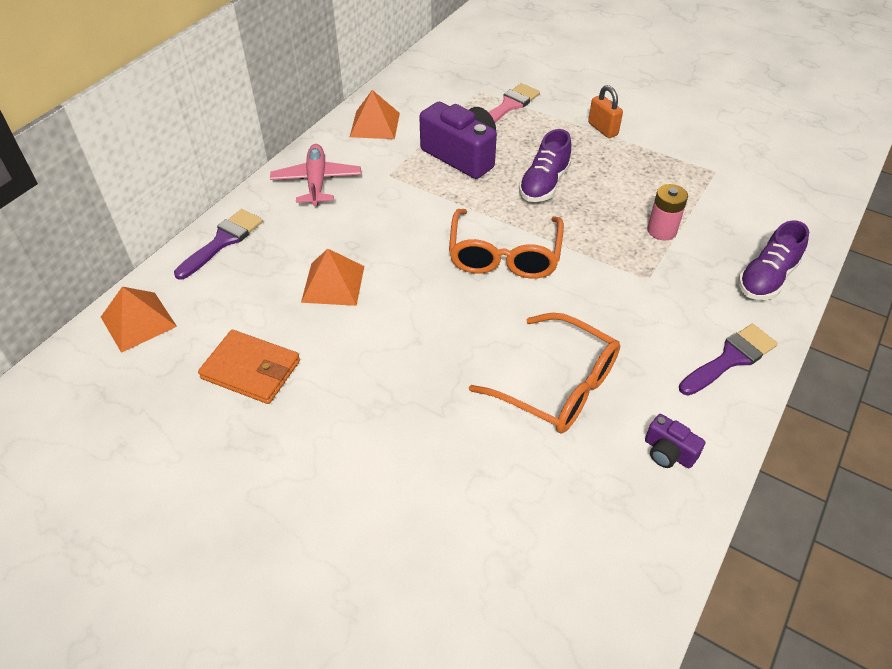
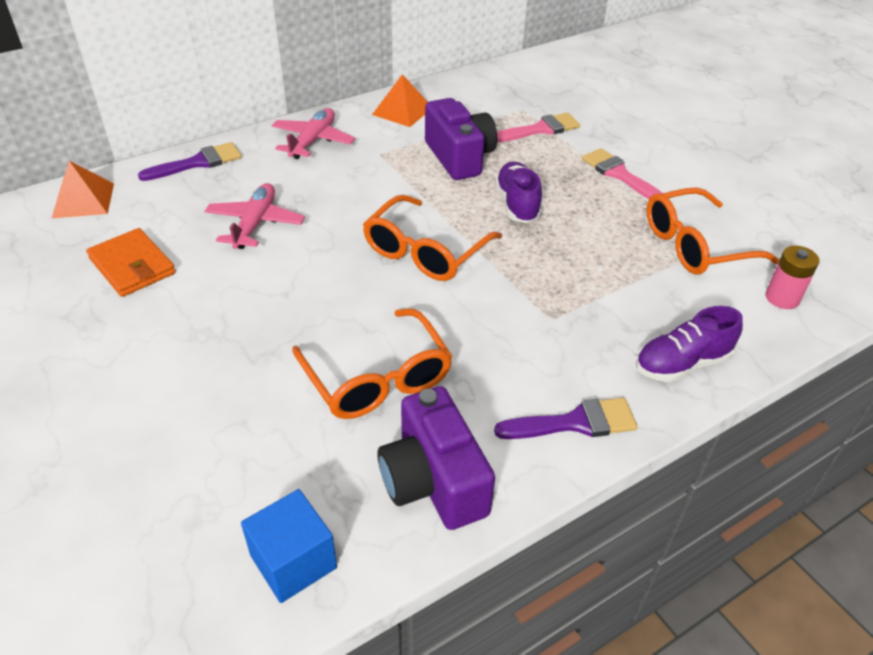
camera: 25 degrees right, 5 degrees down
orange pyramid [301,249,364,306] -> pink plane [204,183,305,249]
purple shoe [519,129,571,202] -> purple shoe turned 120 degrees clockwise [495,162,542,223]
orange padlock [588,85,623,138] -> pink brush [582,148,663,199]
purple camera [645,414,705,468] -> purple camera [378,386,495,530], size x2.06
pink battery [647,184,688,240] -> pink battery moved to [765,246,819,309]
none -> blue cube [241,489,337,603]
none -> orange glasses [646,188,779,275]

